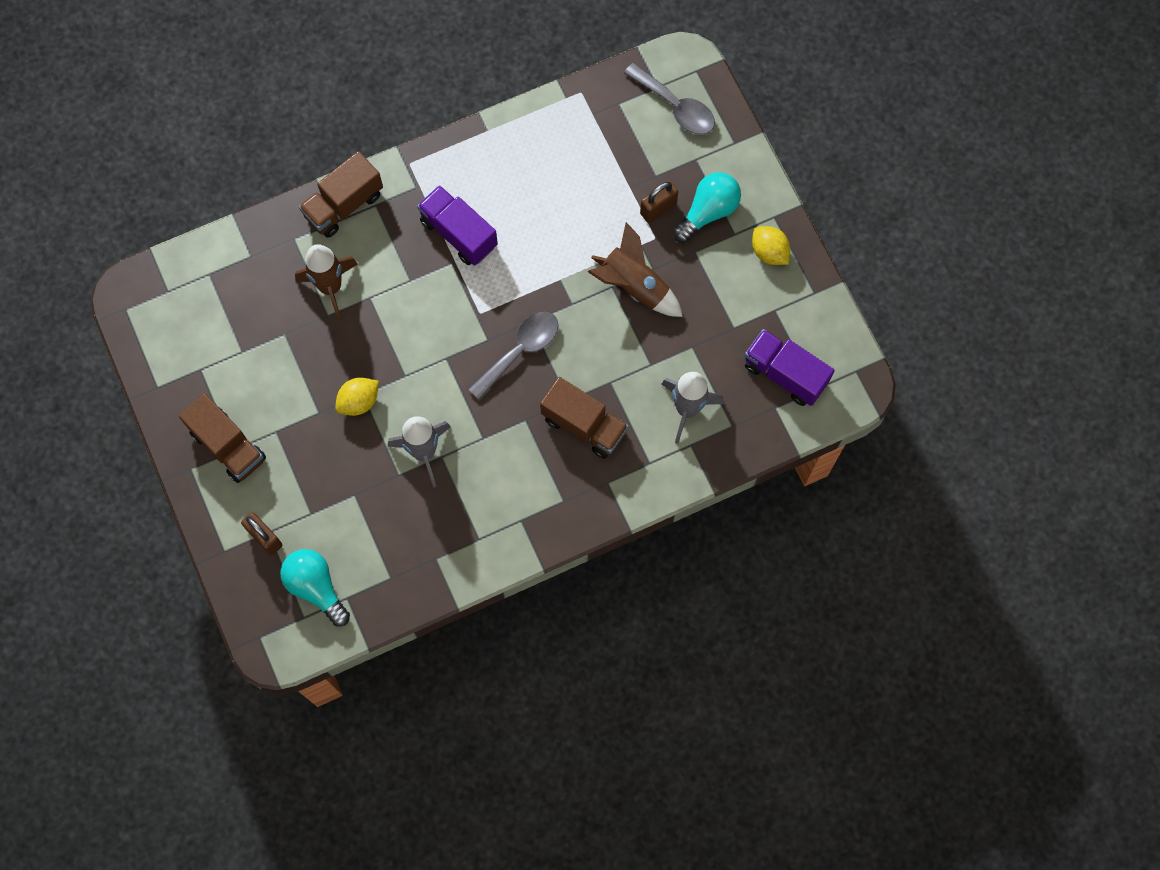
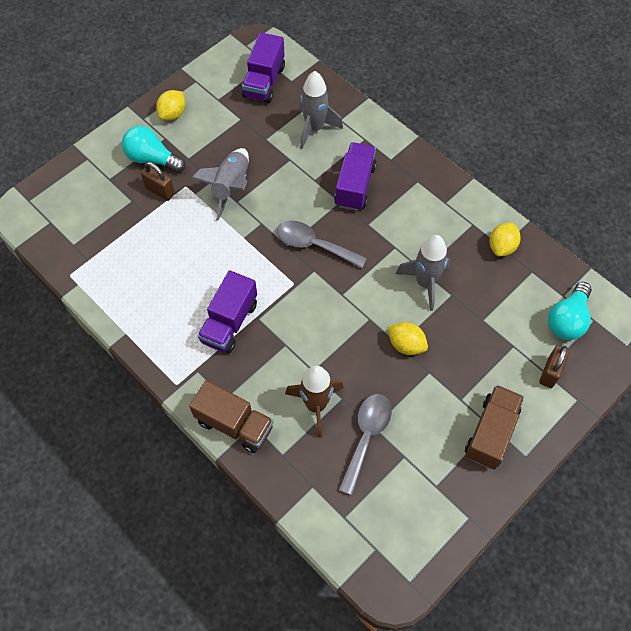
camera: 110 degrees left, 10 degrees down
brown truck [540,377,629,459] -> purple truck [334,142,377,211]
brown rocket [588,222,683,317] -> grey rocket [191,148,249,221]
grey spoon [624,63,715,135] -> grey spoon moved to [338,394,392,496]
none -> yellow lemon [490,222,521,257]

